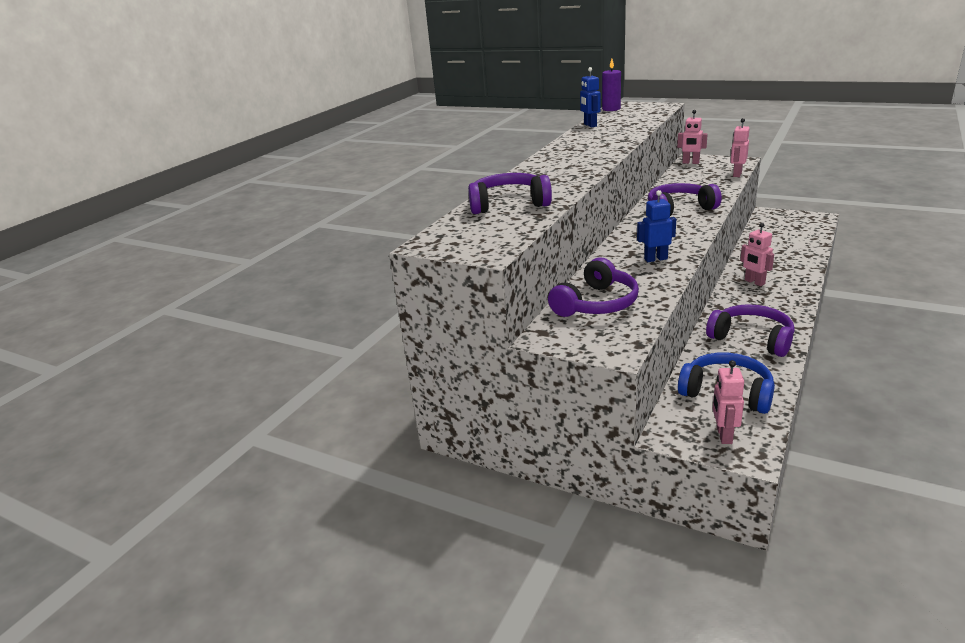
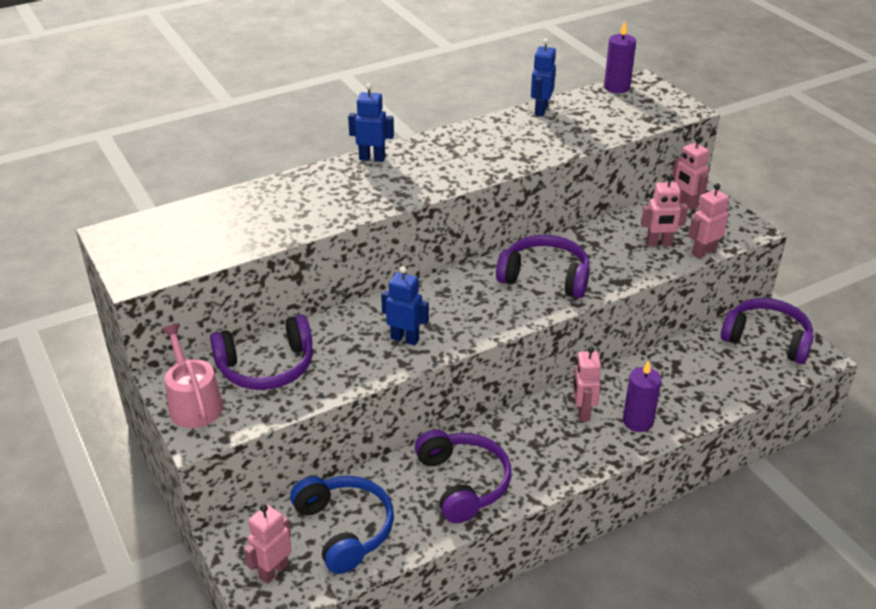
camera: 30 degrees right, 10 degrees up
purple headphones [468,173,552,214] -> purple headphones moved to [721,298,814,364]
none -> pink watering can [161,324,223,428]
none -> blue robot [348,83,394,162]
none -> purple candle [623,360,662,432]
none -> pink robot [641,174,688,247]

